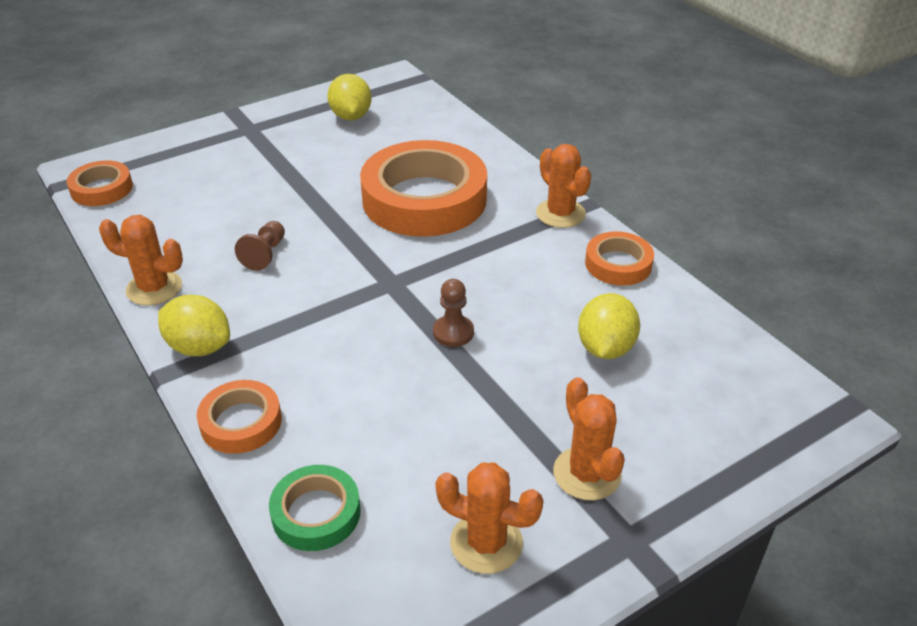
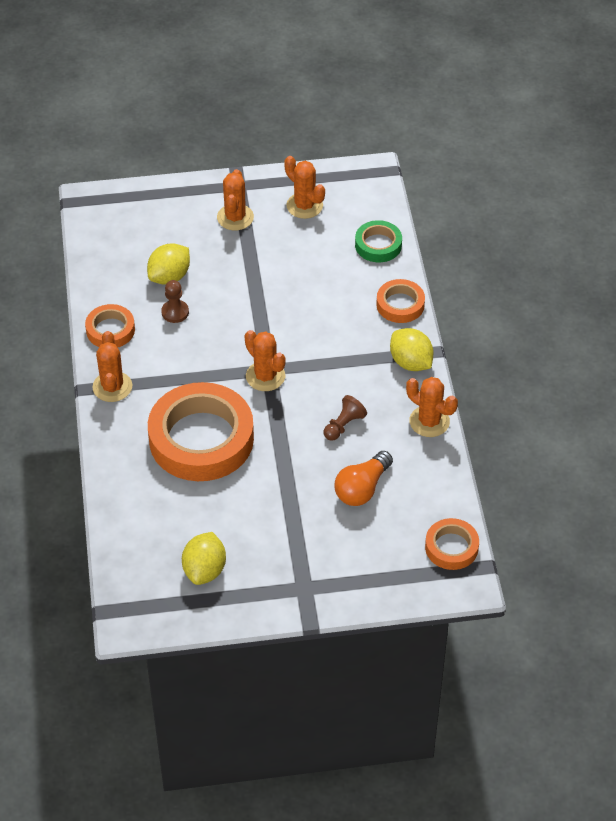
camera: 155 degrees left, 10 degrees up
brown pawn [433,279,474,347] -> brown pawn moved to [161,280,189,323]
none -> orange cactus [245,330,285,391]
none -> orange light bulb [334,451,393,506]

